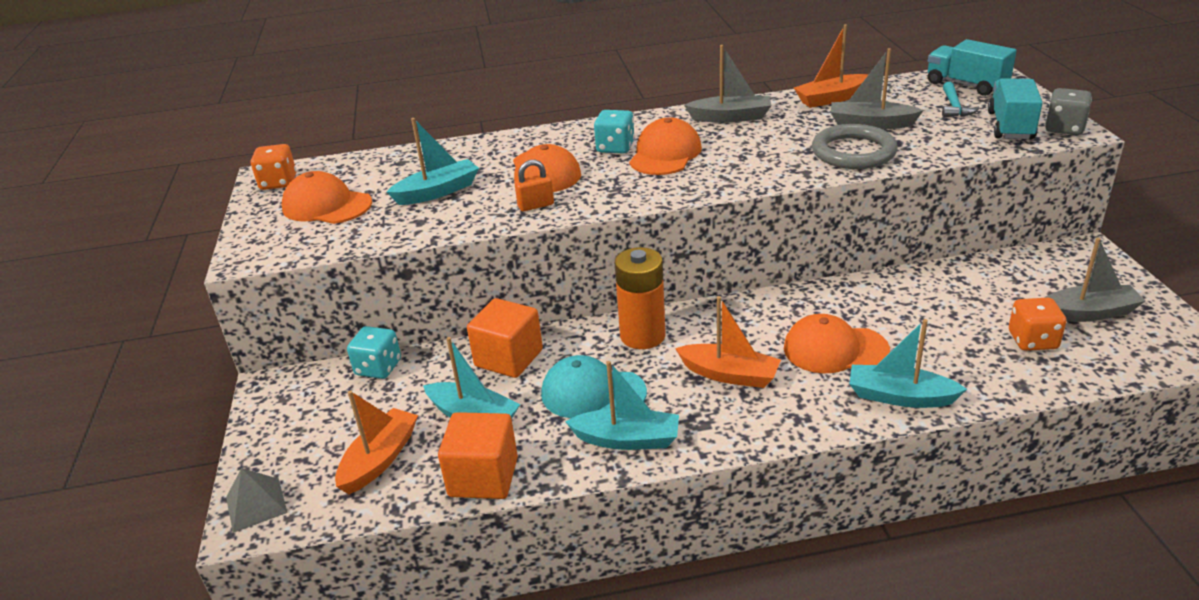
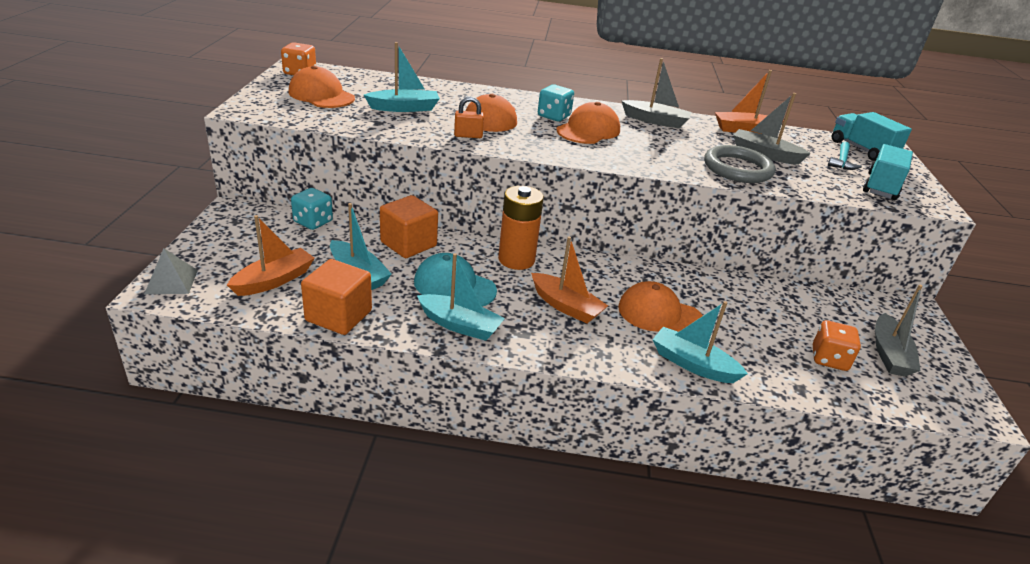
camera: 10 degrees right, 0 degrees up
grey boat [1044,238,1146,322] -> grey boat turned 90 degrees clockwise [875,285,923,377]
grey dice [1045,88,1092,135] -> none

